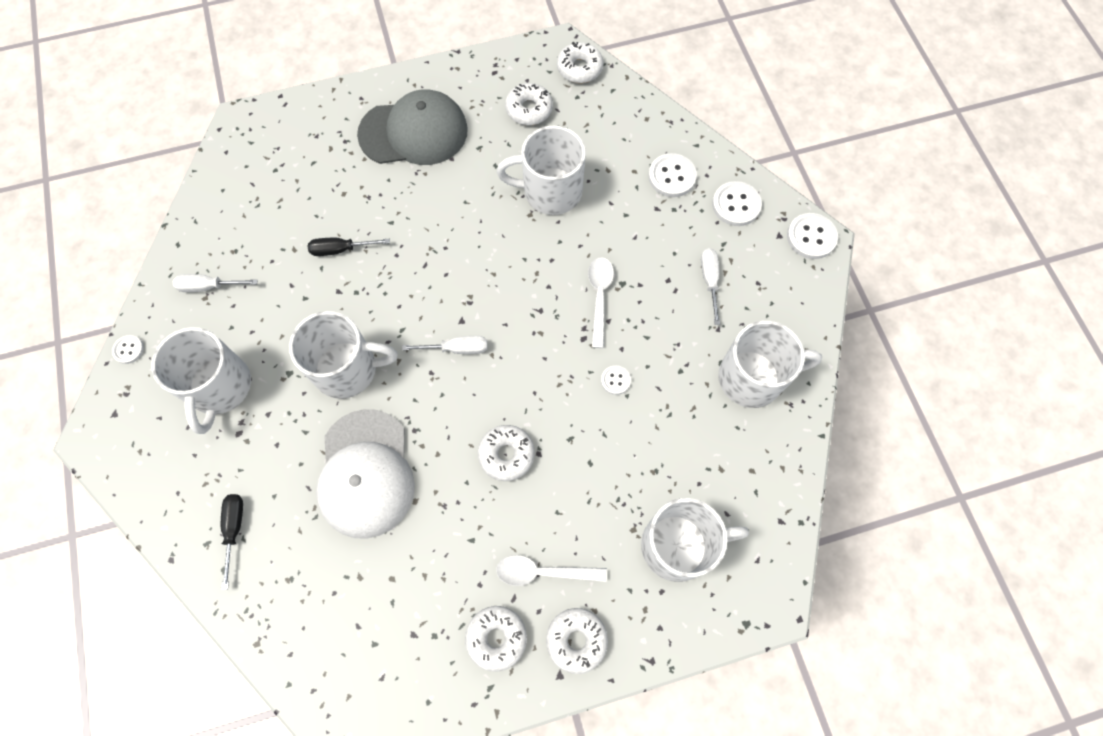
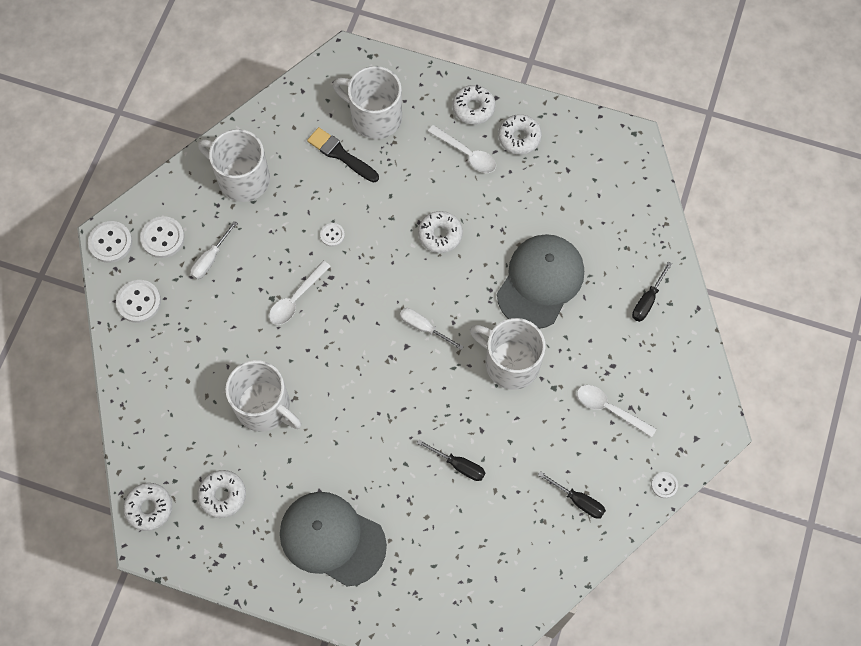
camera: 145 degrees left, 0 degrees up
white mug [152,327,251,434] -> white spoon [577,385,657,437]
white screwdriver [173,274,257,292] -> black screwdriver [538,471,606,519]
white cap [316,409,415,539] -> grey cap [497,234,584,329]
white button [648,153,697,197] -> white button moved to [140,216,185,258]
none -> black brush [307,127,379,183]

